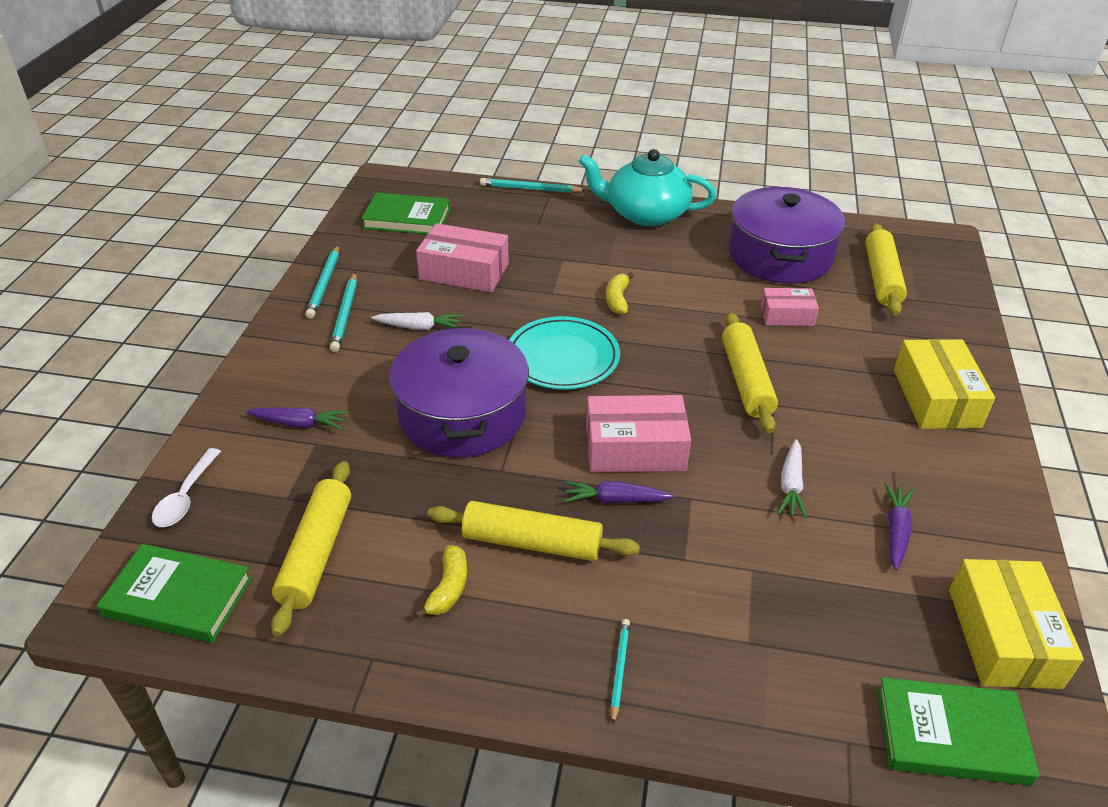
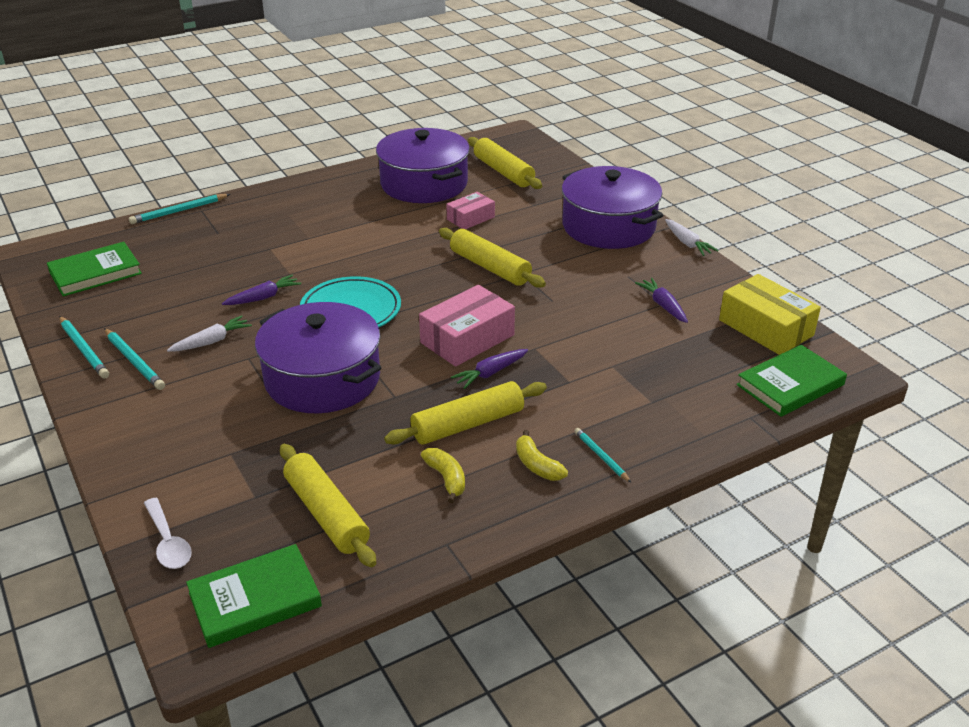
camera: 40 degrees left, 5 degrees down
purple carrot [246,408,348,429] -> purple carrot moved to [222,274,301,305]
pink box [416,223,509,292] -> none
turquoise teapot [578,149,716,226] -> none
yellow banana [606,272,634,315] -> yellow banana moved to [516,430,568,481]
white carrot [778,439,807,519] -> white carrot moved to [665,219,719,256]
yellow box [894,339,995,429] -> purple pot [562,166,663,249]

